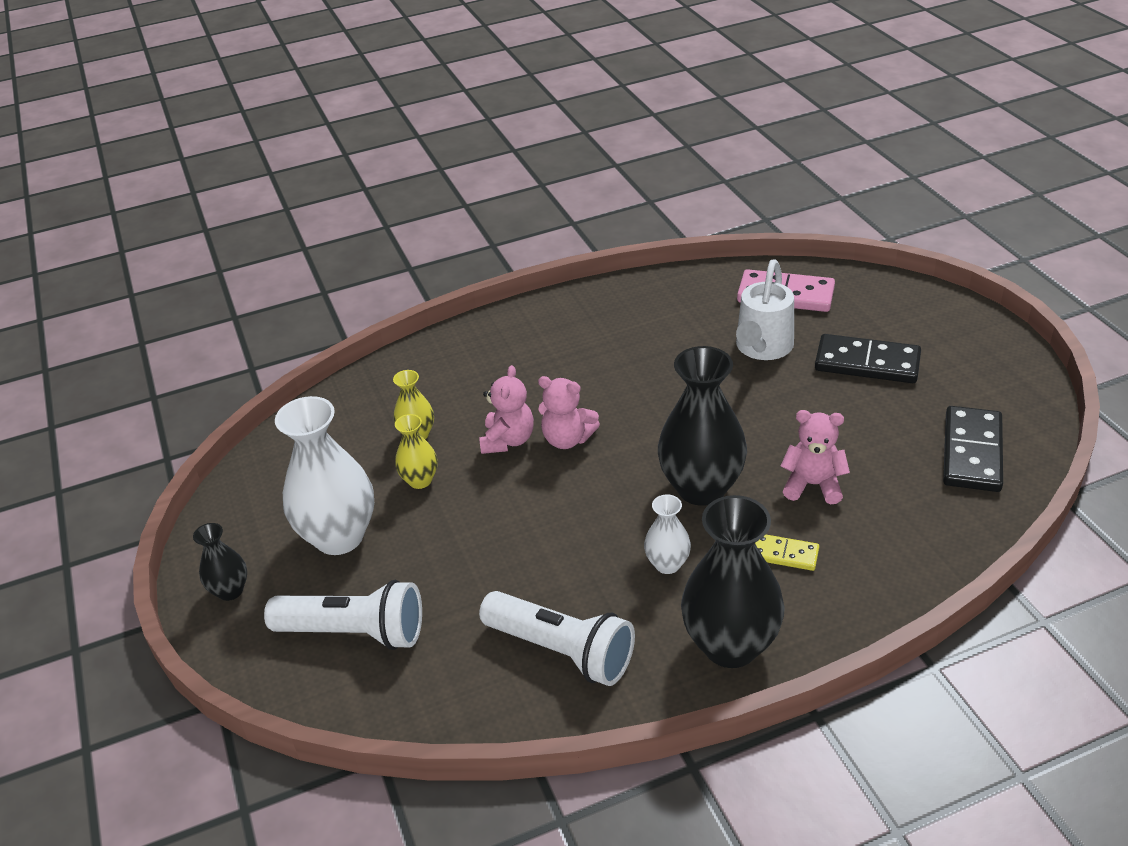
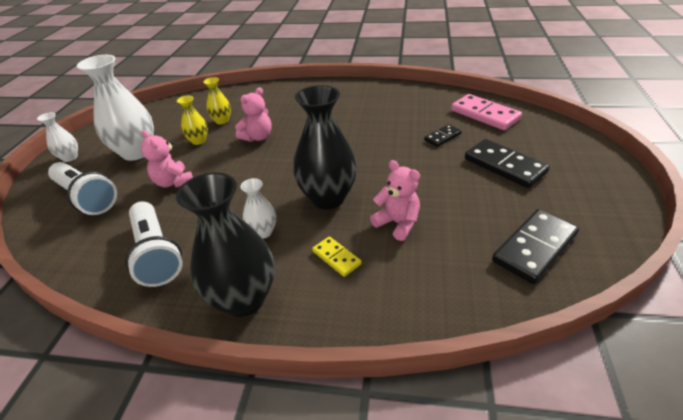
camera: 30 degrees right, 0 degrees up
black vase [193,523,247,601] -> white vase [37,112,78,162]
pink teddy bear [538,376,600,449] -> pink teddy bear moved to [141,130,193,188]
white watering can [736,259,794,360] -> black domino [424,124,462,147]

